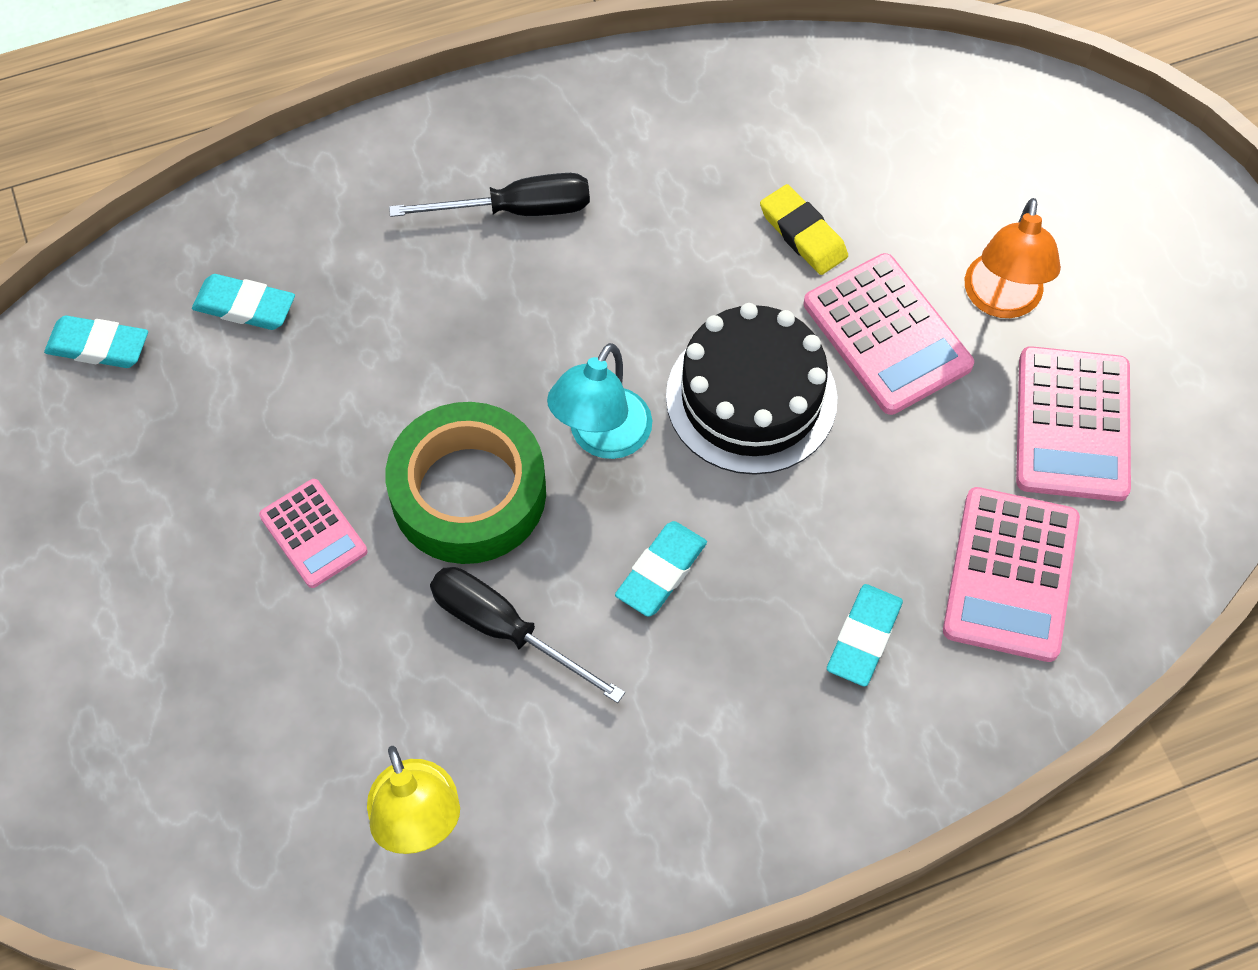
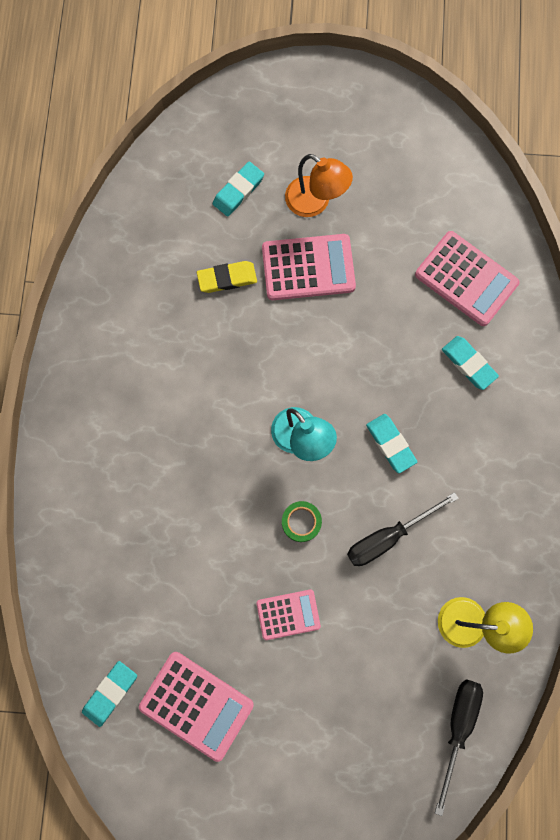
camera: 65 degrees left, 15 degrees up
turquoise eraser [192,274,295,330] -> turquoise eraser moved to [213,162,264,217]
green tape [385,402,546,564] -> green tape [282,501,322,542], size x0.44
black screwdriver [389,173,590,217] -> black screwdriver moved to [435,679,483,816]
black cake [666,303,837,475] -> none
pink calculator [1016,346,1131,501] -> pink calculator moved to [139,652,254,762]

